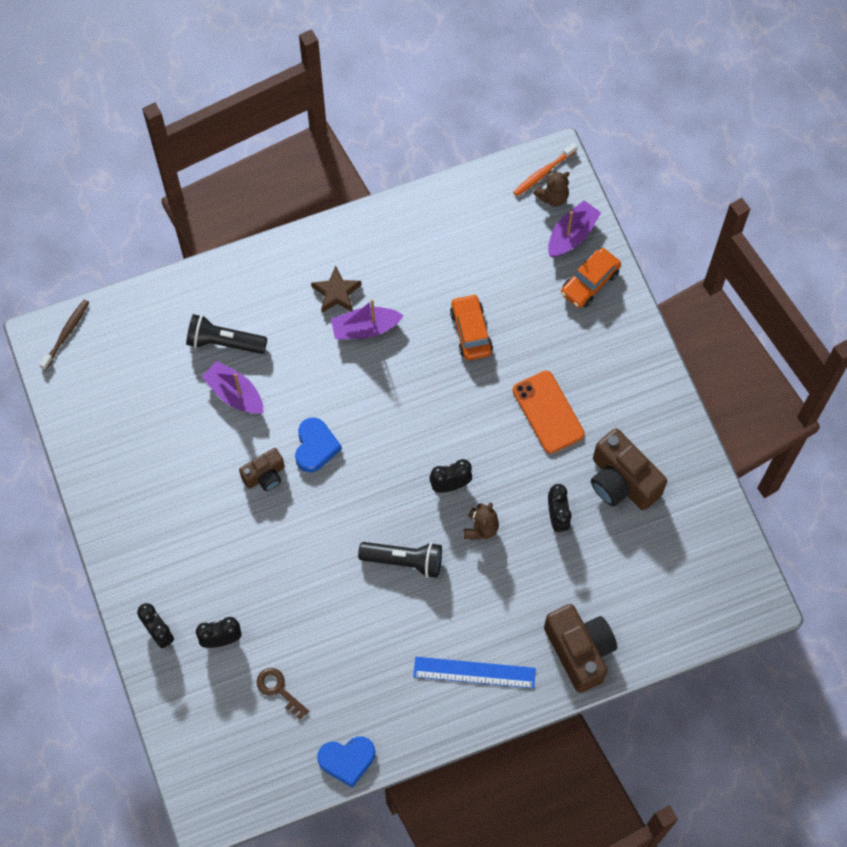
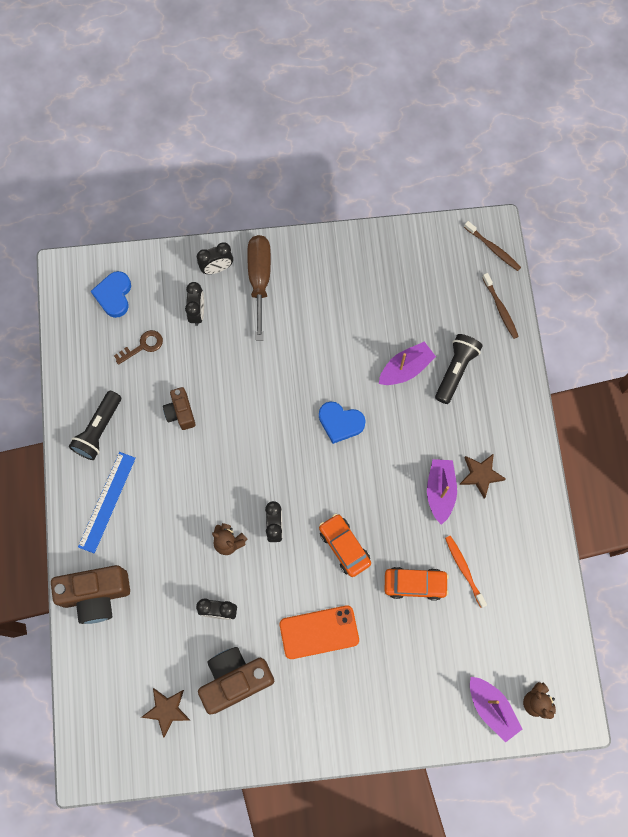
camera: 105 degrees right, 5 degrees up
brown camera [239,448,285,491] -> brown camera moved to [163,387,196,430]
blue heart [317,736,375,788] -> blue heart moved to [91,271,131,318]
black flashlight [358,542,442,578] -> black flashlight moved to [69,391,121,460]
orange toothbrush [513,143,577,196] -> orange toothbrush moved to [445,536,487,608]
orange car [561,248,621,308] -> orange car moved to [319,514,371,577]
none -> brown star [141,688,190,738]
none -> brown screwdriver [247,235,271,341]
none -> brown toothbrush [482,273,519,339]

